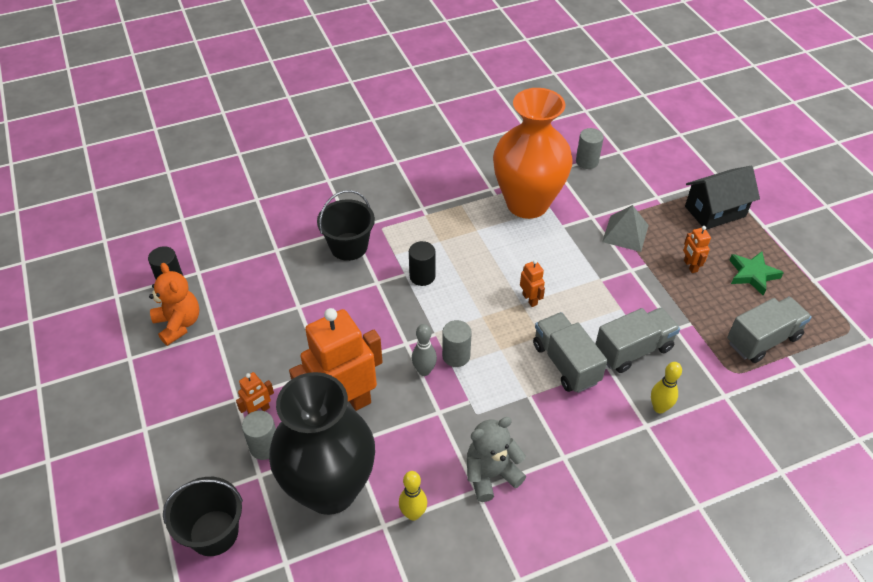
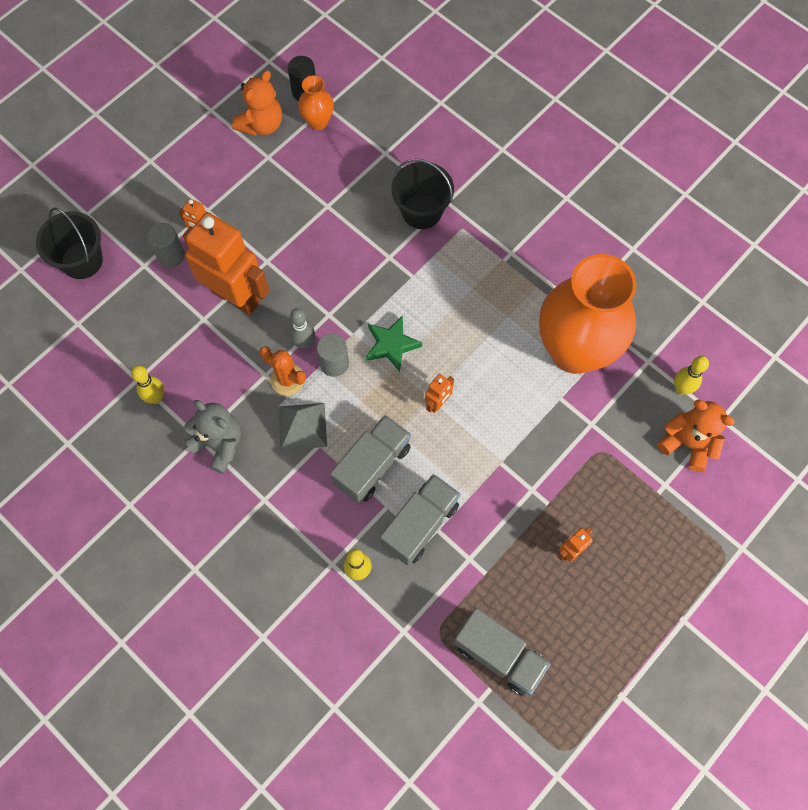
camera: 65 degrees right, 20 degrees up
black vase [269,372,375,515] -> none
black cylinder [409,241,435,286] -> none
grey cylinder [576,128,604,169] -> yellow bowling pin [674,356,709,395]
grey truck [596,307,680,373] -> grey truck turned 90 degrees counterclockwise [380,474,461,566]
grey pyramid [602,205,649,252] -> grey pyramid moved to [278,403,327,451]
black house [685,166,760,230] -> none
green star [729,251,784,295] -> green star moved to [366,315,422,372]
none -> orange cactus [260,346,306,395]
none -> orange vase [298,75,334,130]
none -> orange teddy bear [657,400,735,472]

